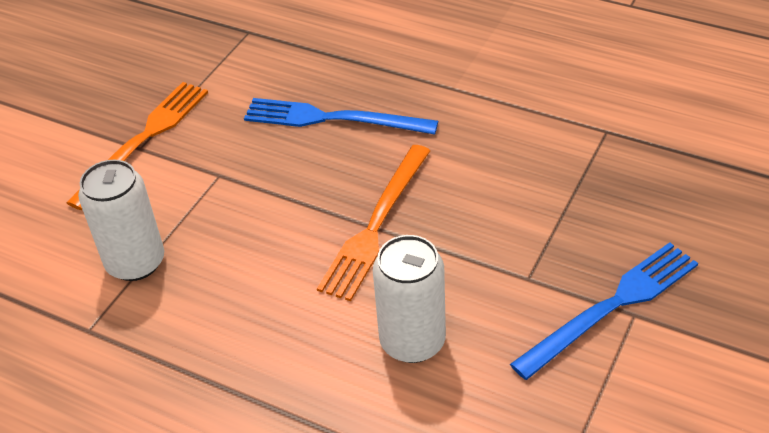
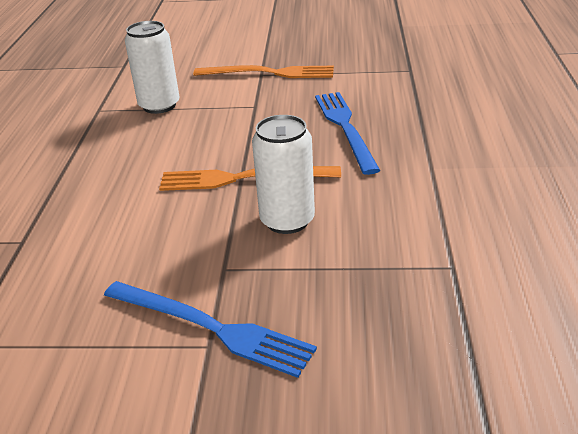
camera: 65 degrees right, 10 degrees down
white can [373,235,446,363] -> white can moved to [252,115,315,234]

